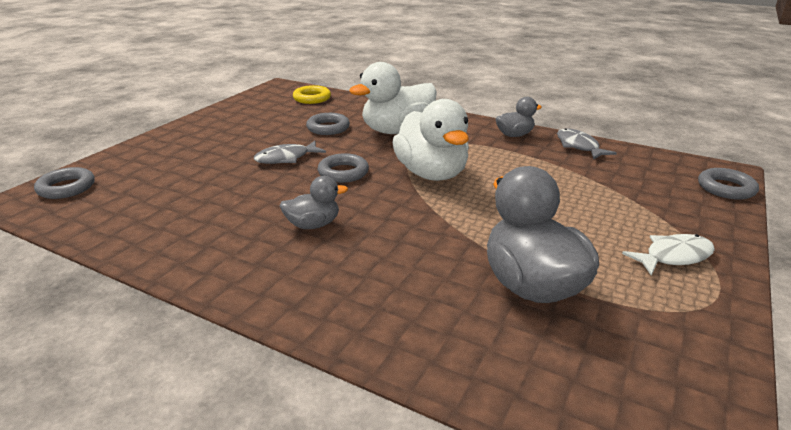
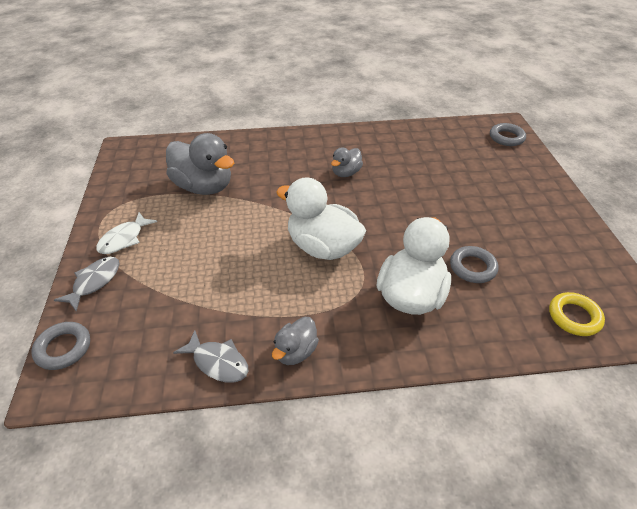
camera: 145 degrees right, 15 degrees up
grey fish [254,141,326,164] -> grey fish moved to [54,257,119,312]
grey ring [318,153,369,183] -> none

